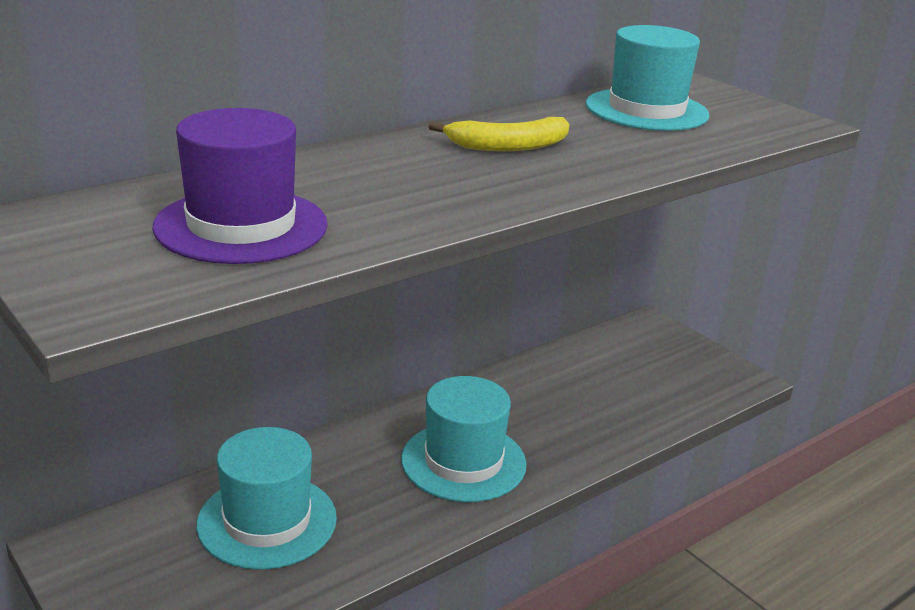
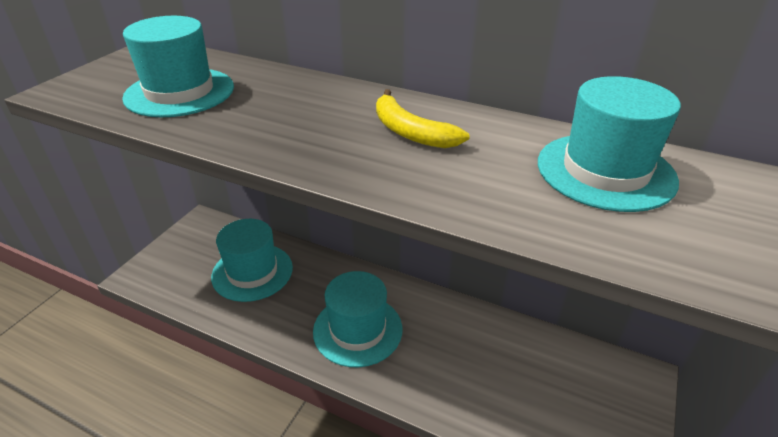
camera: 65 degrees right, 10 degrees up
purple hat [152,108,328,264] -> turquoise hat [122,16,234,117]

